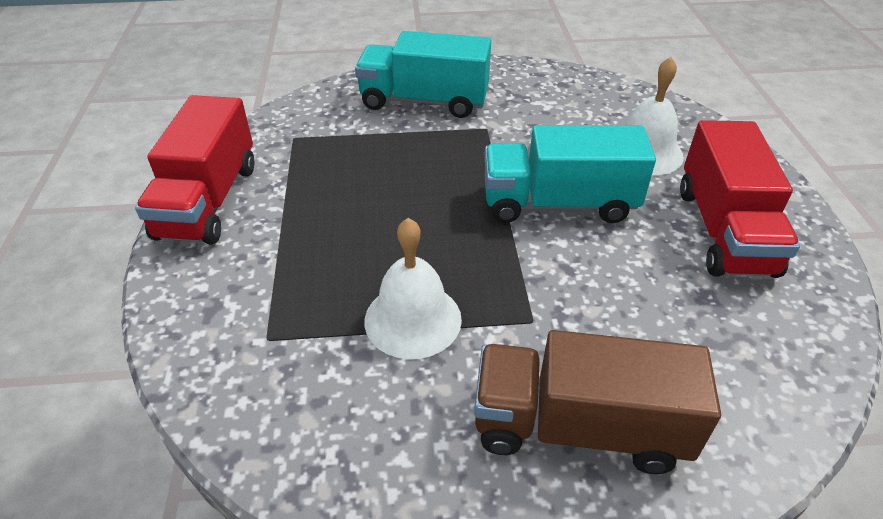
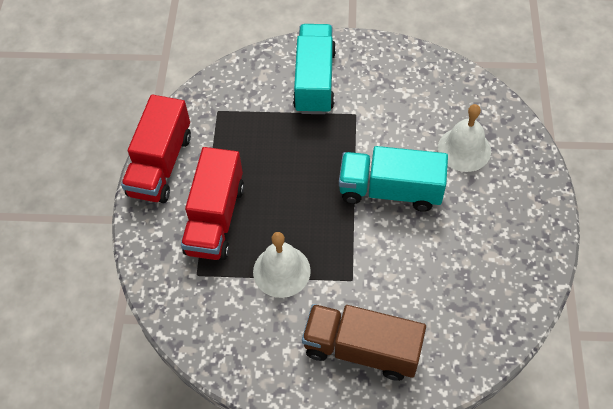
camera: 10 degrees right, 15 degrees up
turquoise truck [355,31,491,118] -> turquoise truck turned 75 degrees clockwise [293,24,336,114]
red truck [680,120,800,278] -> red truck moved to [181,147,244,260]

